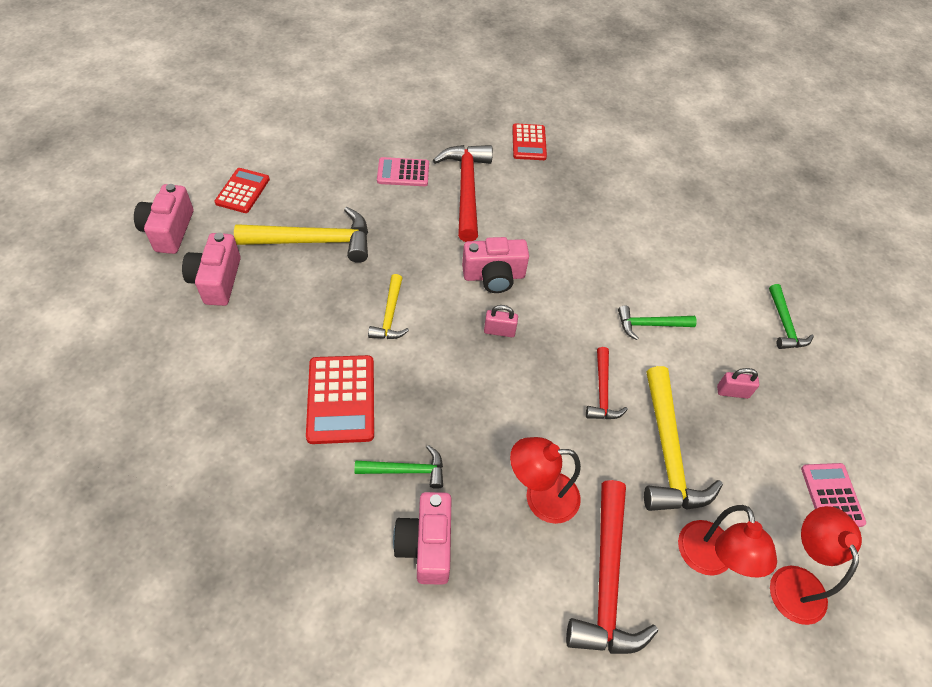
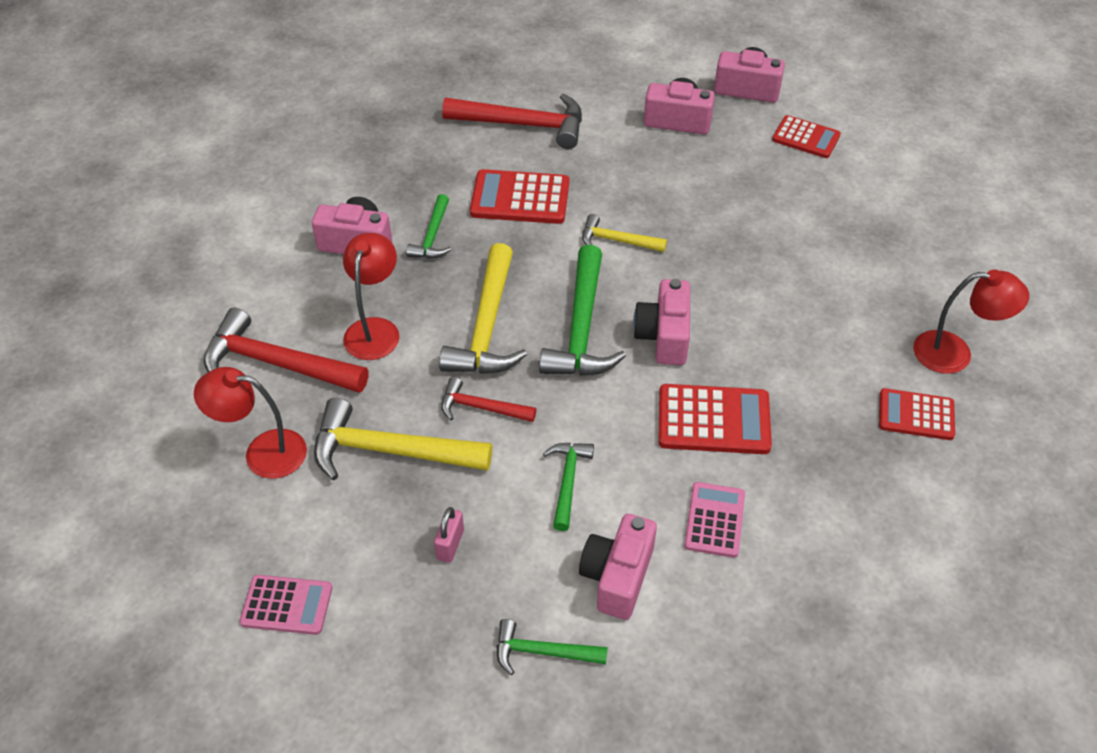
camera: 105 degrees right, 5 degrees down
yellow hammer [234,207,368,263] -> yellow hammer moved to [439,243,527,374]
pink calculator [377,157,429,186] -> pink calculator moved to [684,482,745,558]
red hammer [433,145,493,242] -> red hammer moved to [442,93,582,149]
pink padlock [484,305,518,337] -> green hammer [539,245,626,376]
red lamp [770,506,862,625] -> red lamp moved to [913,269,1029,374]
none -> pink camera [579,514,657,620]
none -> red calculator [658,384,772,454]

